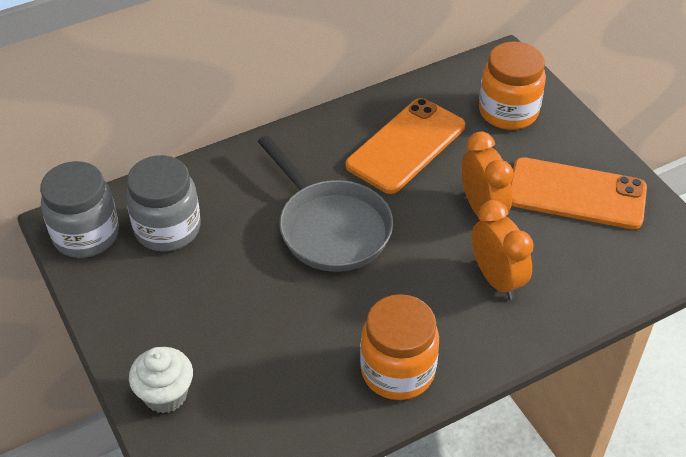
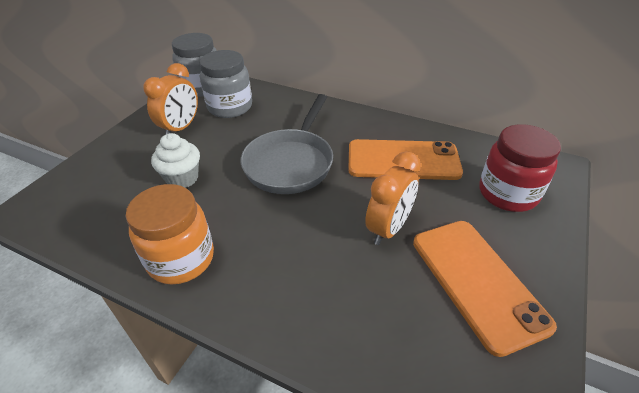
camera: 55 degrees right, 5 degrees down
white cupcake [129,347,193,413] -> white cupcake moved to [151,133,200,188]
orange clock [471,200,534,300] -> orange clock moved to [143,63,198,135]
orange jar [479,41,546,130] -> red jar [479,124,561,212]

